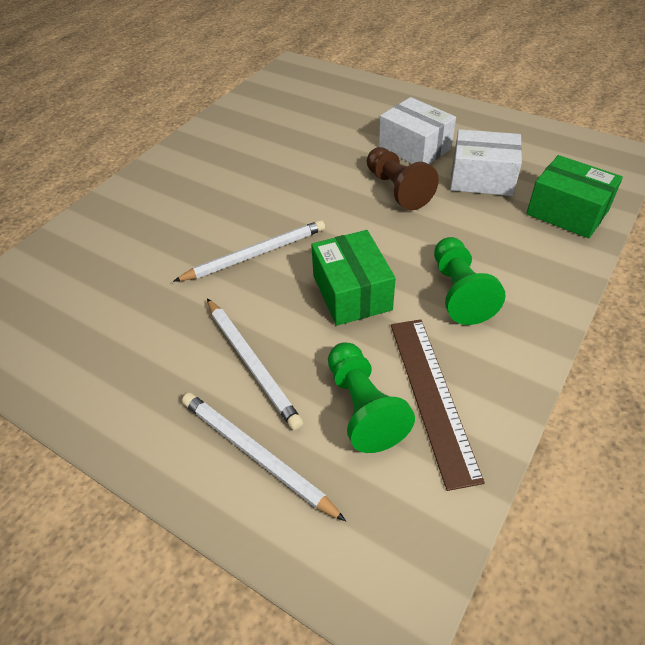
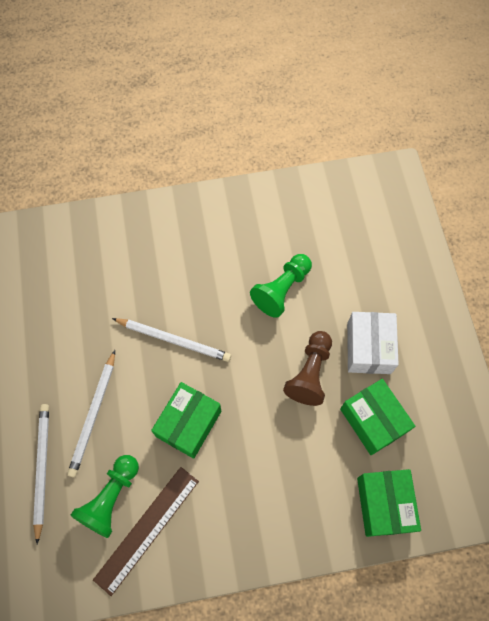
camera: 45 degrees right, 20 degrees up
green pawn [434,237,506,325] -> green pawn moved to [250,254,312,318]
white box [450,129,522,196] -> green box [340,379,415,455]

